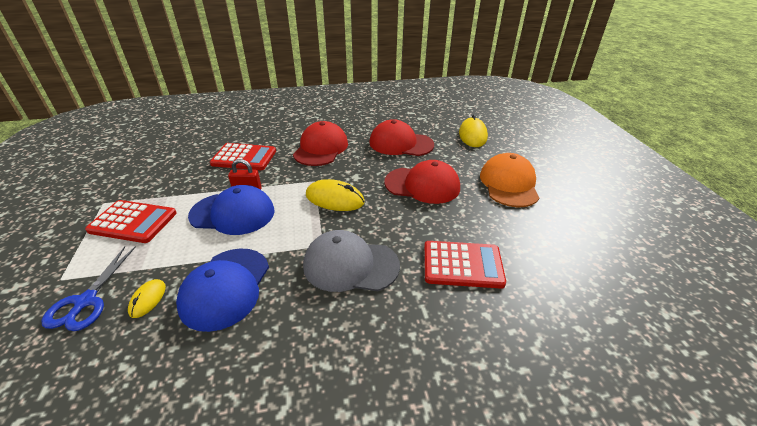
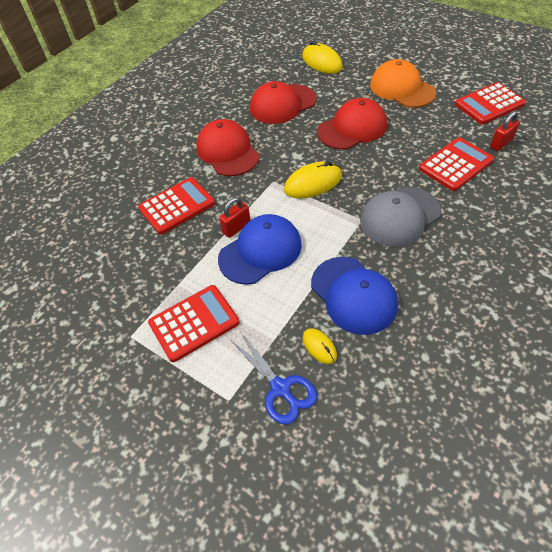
camera: 40 degrees left, 15 degrees up
none -> red calculator [455,82,526,124]
none -> red padlock [490,111,520,151]

